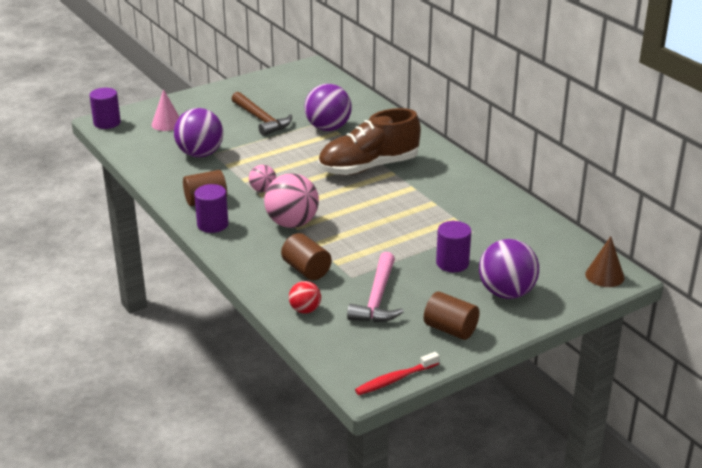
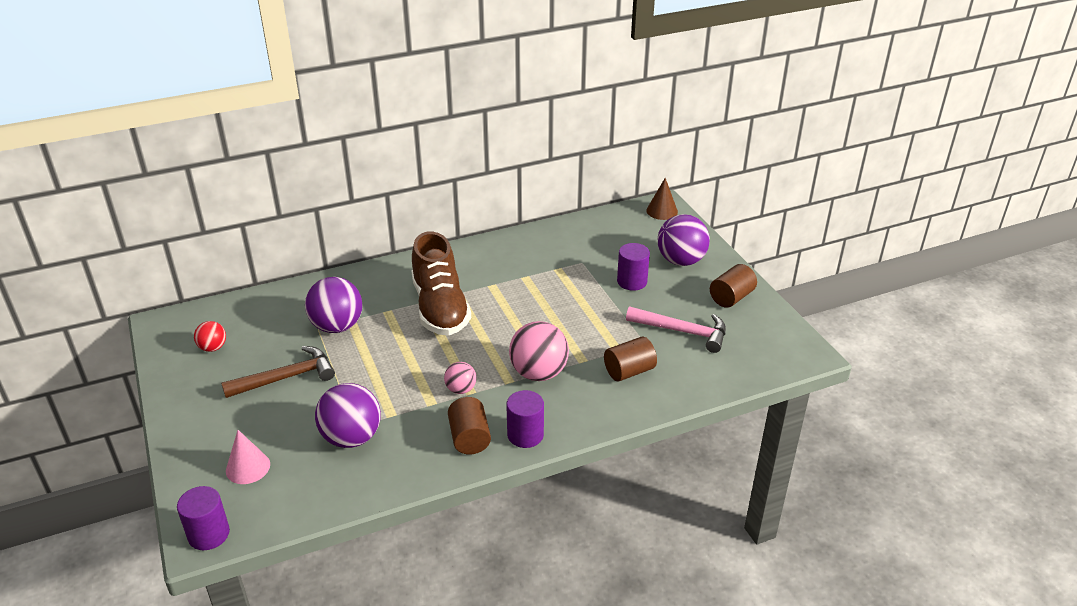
camera: 80 degrees left, 5 degrees up
red ball [289,281,321,314] -> red ball moved to [194,321,226,352]
red toothbrush [355,352,439,395] -> none

